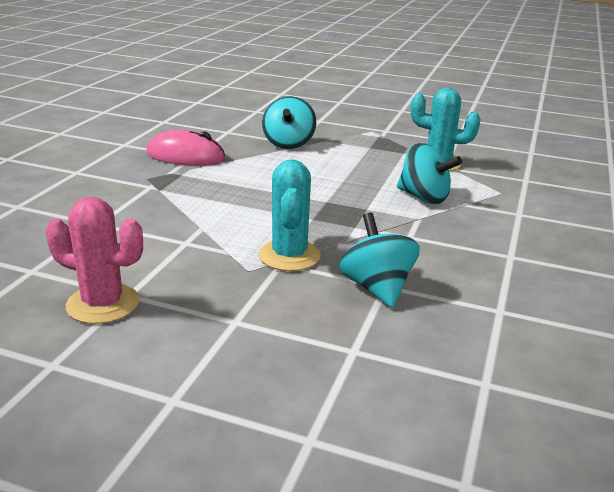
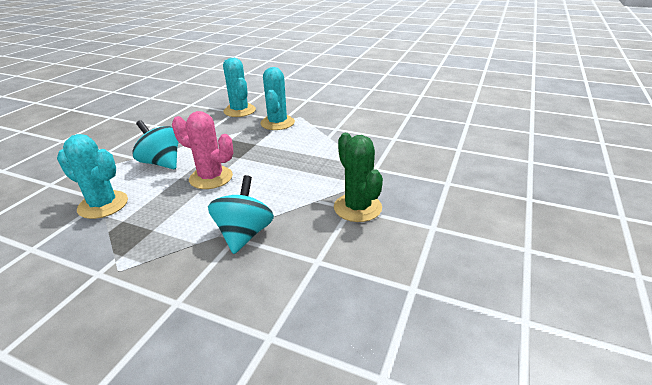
camera: 175 degrees left, 5 degrees up
pink cactus [46,197,143,324] -> pink cactus moved to [172,111,233,189]
pink mouse [146,130,225,166] -> green cactus [334,133,383,222]
turquoise spinning top [339,212,420,308] -> turquoise cactus [223,58,256,117]

